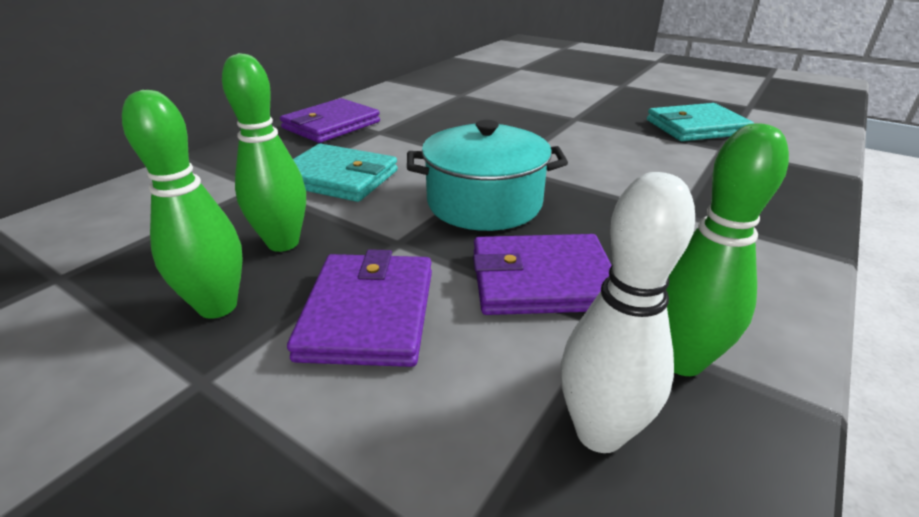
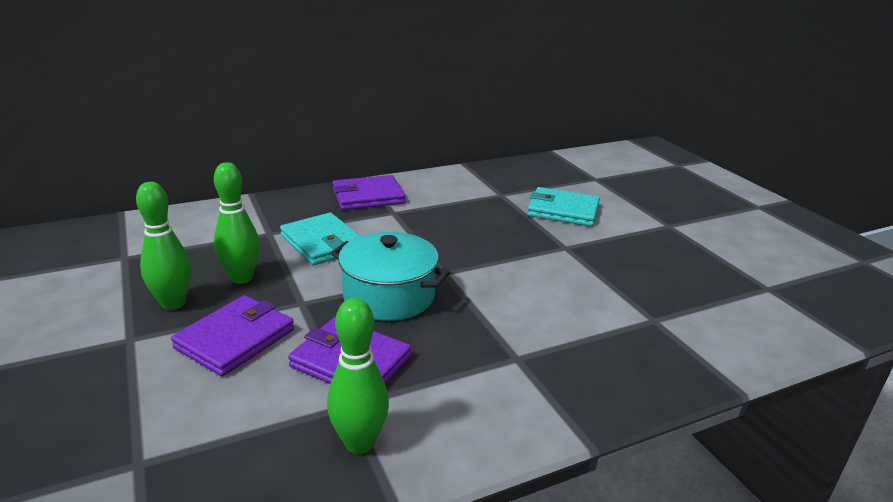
camera: 30 degrees right, 5 degrees down
white bowling pin [560,172,695,453] -> none
turquoise wallet [647,103,754,141] -> turquoise wallet moved to [527,187,600,226]

